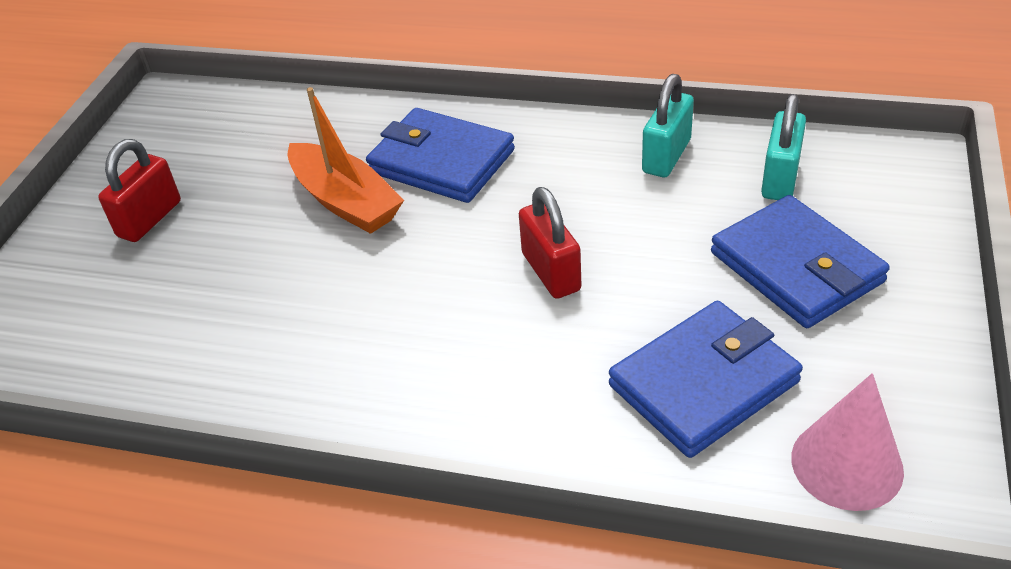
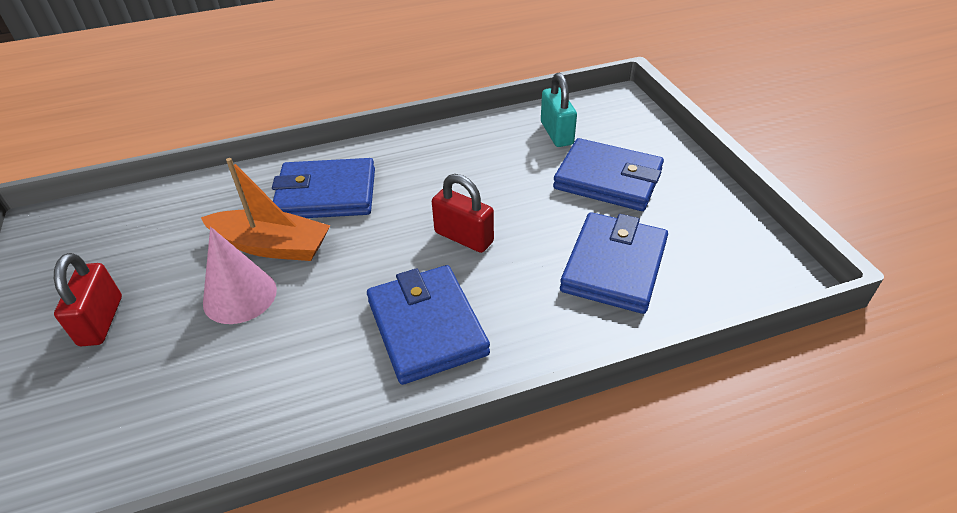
camera: 35 degrees left, 0 degrees up
turquoise padlock [642,74,694,177] -> none
pink cone [791,373,904,511] -> pink cone moved to [203,227,277,324]
none -> blue wallet [367,265,490,385]

